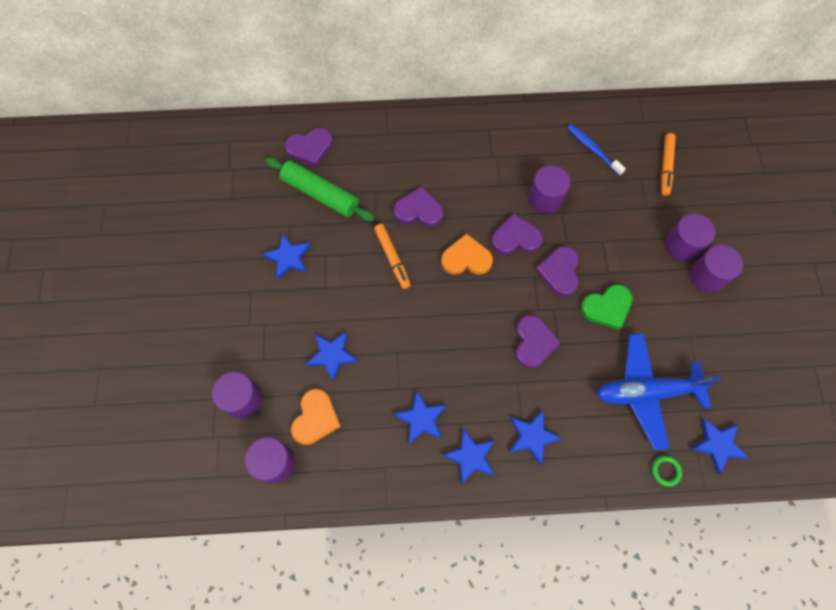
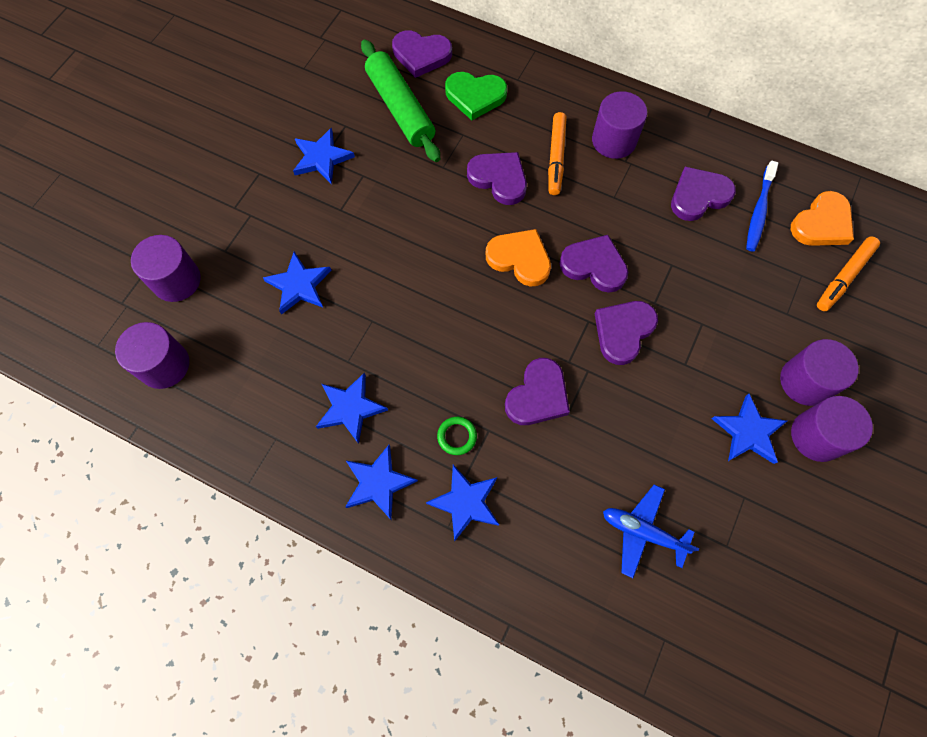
camera: 30 degrees right, 0 degrees up
orange heart [291,389,341,445] -> orange heart moved to [791,191,854,246]
orange marker [374,224,411,289] -> orange marker moved to [548,112,567,195]
purple cylinder [529,165,571,213] -> purple cylinder moved to [592,91,647,159]
blue toothbrush [567,124,626,176] -> blue toothbrush turned 150 degrees counterclockwise [746,161,778,252]
green heart [581,284,633,330] -> green heart moved to [445,72,507,120]
blue plane [596,333,722,450] -> blue plane [603,485,699,578], size x0.57
green ring [651,456,682,487] -> green ring moved to [437,417,477,455]
blue star [691,418,749,474] -> blue star moved to [712,394,787,464]
none -> purple heart [671,167,736,221]

